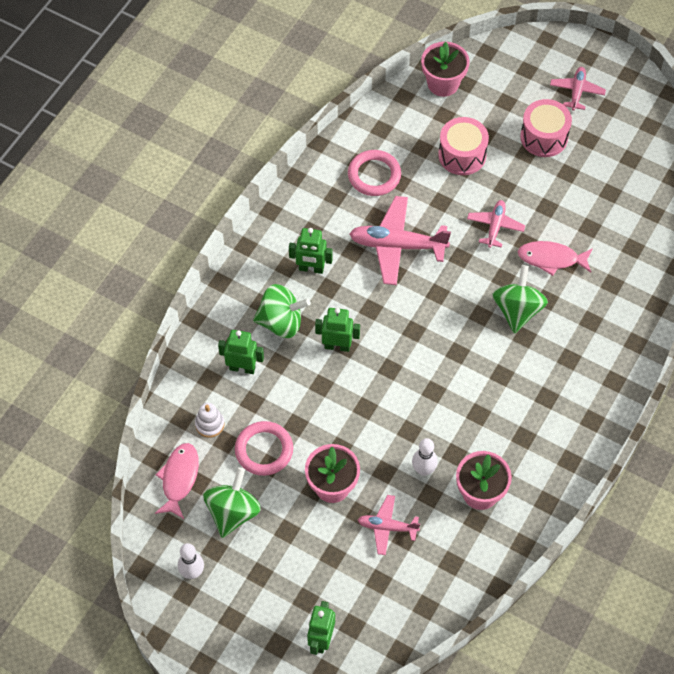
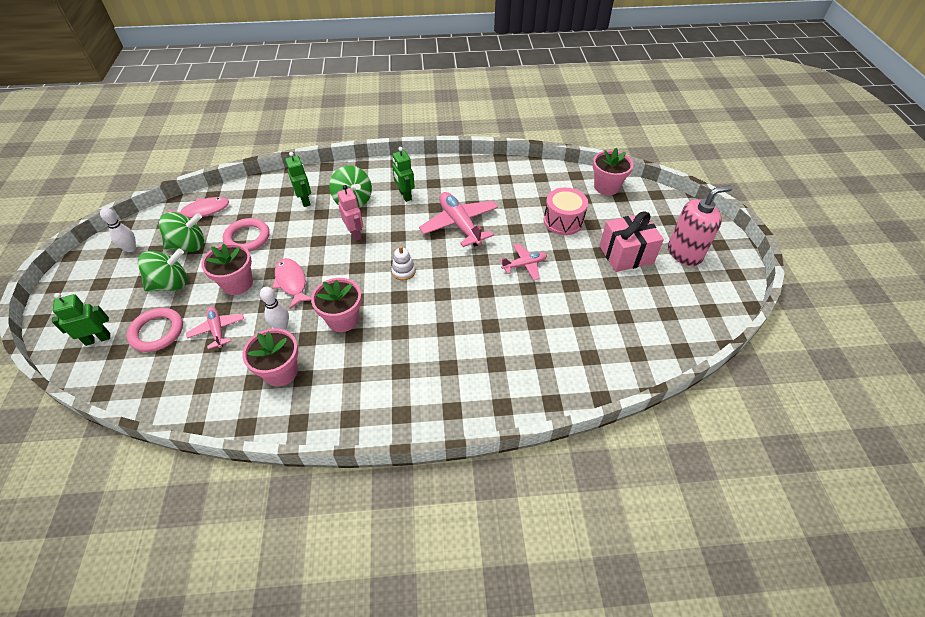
camera: 55 degrees right, 10 degrees down
white stacking toy [195,403,224,438] -> white stacking toy moved to [391,246,416,280]
green robot [315,308,360,352] -> pink robot [337,185,363,241]
pink ring [348,150,401,196] -> pink ring moved to [127,308,183,352]
green spinning top [492,265,548,334] -> green spinning top moved to [138,249,187,292]
pink fish [518,241,593,276] -> pink fish moved to [272,258,311,309]
pink drum [520,99,572,157] -> pink gift [599,211,664,272]
pink plane [550,67,606,111] -> pink soap dispenser [668,185,732,266]
none -> pink flower pot [311,278,362,332]

